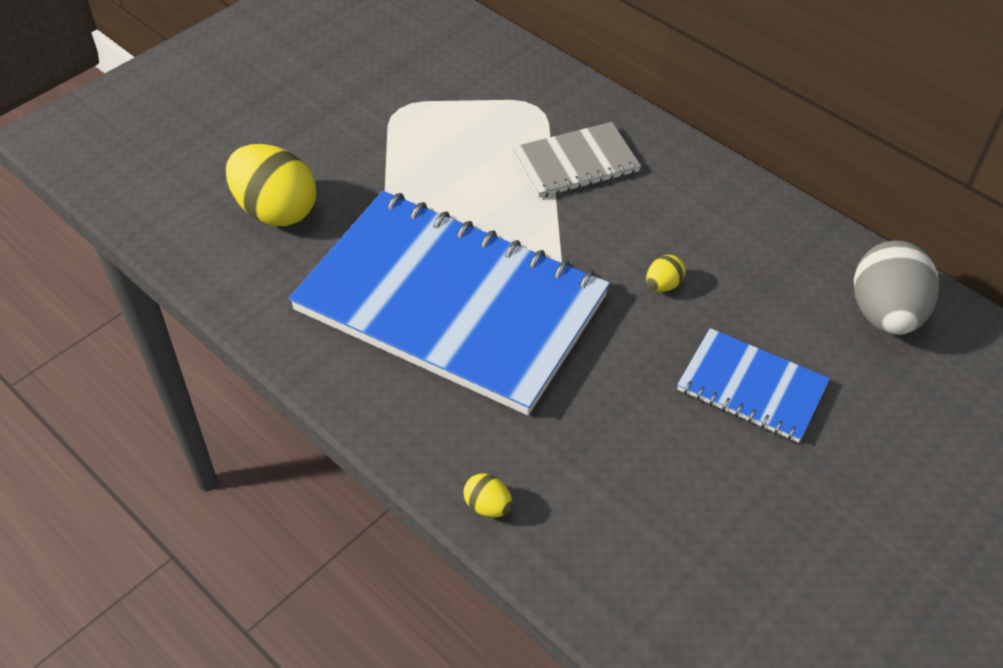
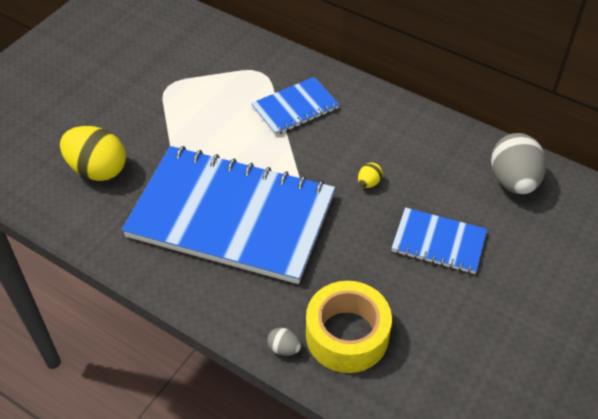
camera: 10 degrees left, 0 degrees up
yellow egg [463,474,512,517] -> grey egg [267,328,301,356]
grey notebook [512,122,641,198] -> blue notebook [251,77,339,136]
none -> yellow tape [306,281,392,373]

